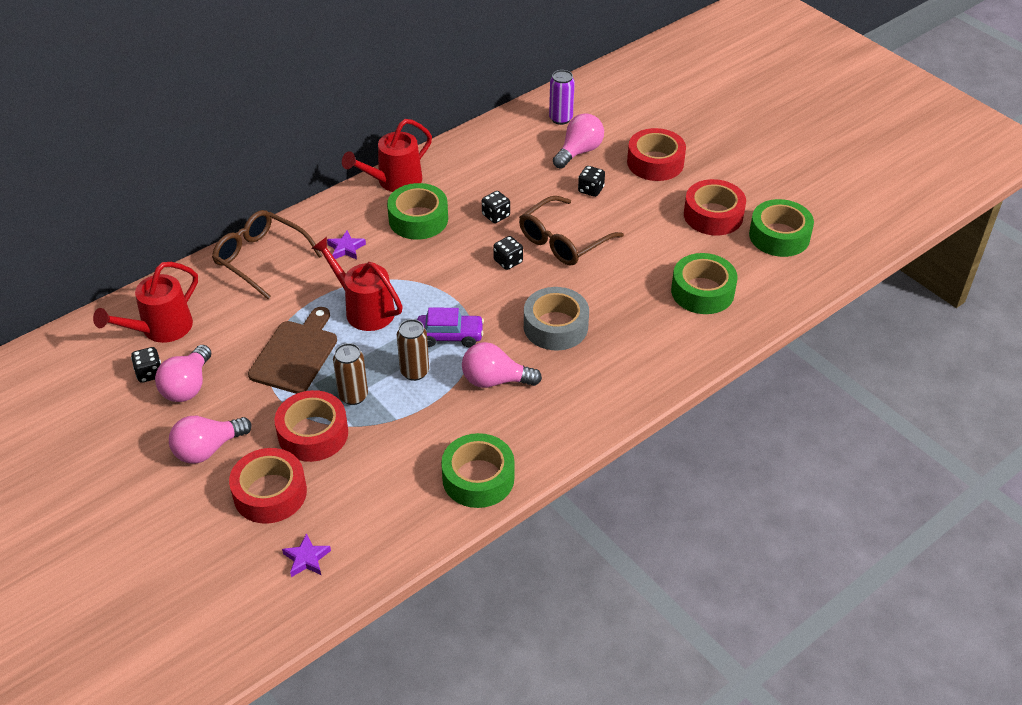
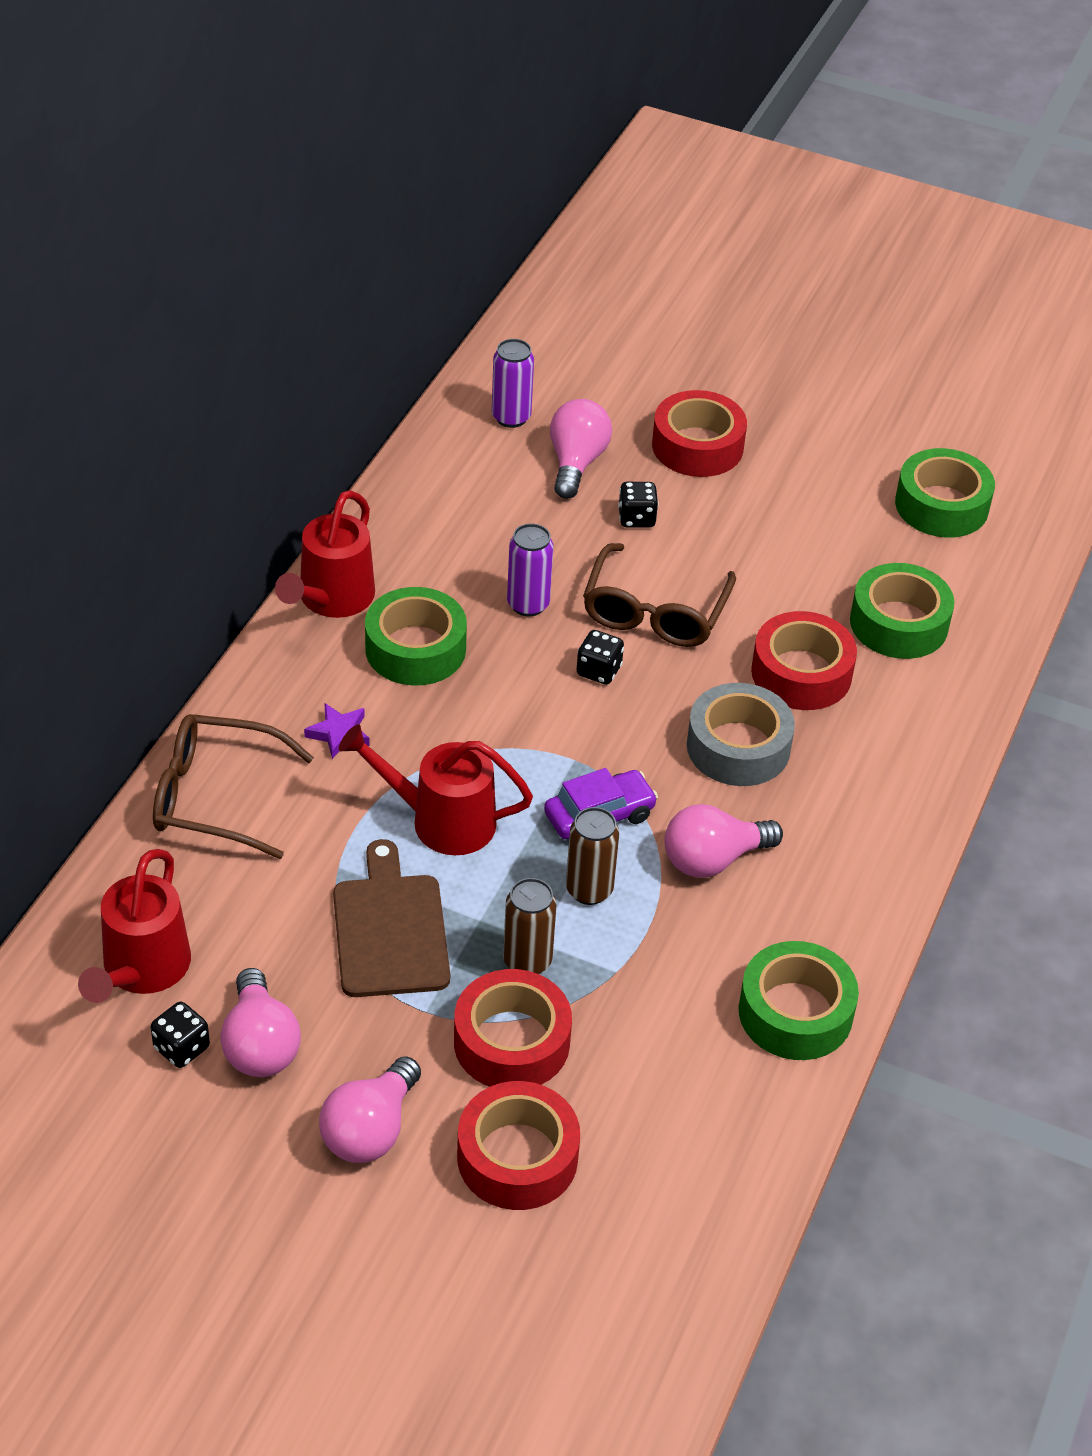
camera: 30 degrees left, 0 degrees up
purple star [282,533,331,577] -> none
black dice [482,191,510,223] -> purple can [507,524,553,617]
red tape [684,179,746,235] -> red tape moved to [751,611,857,710]

